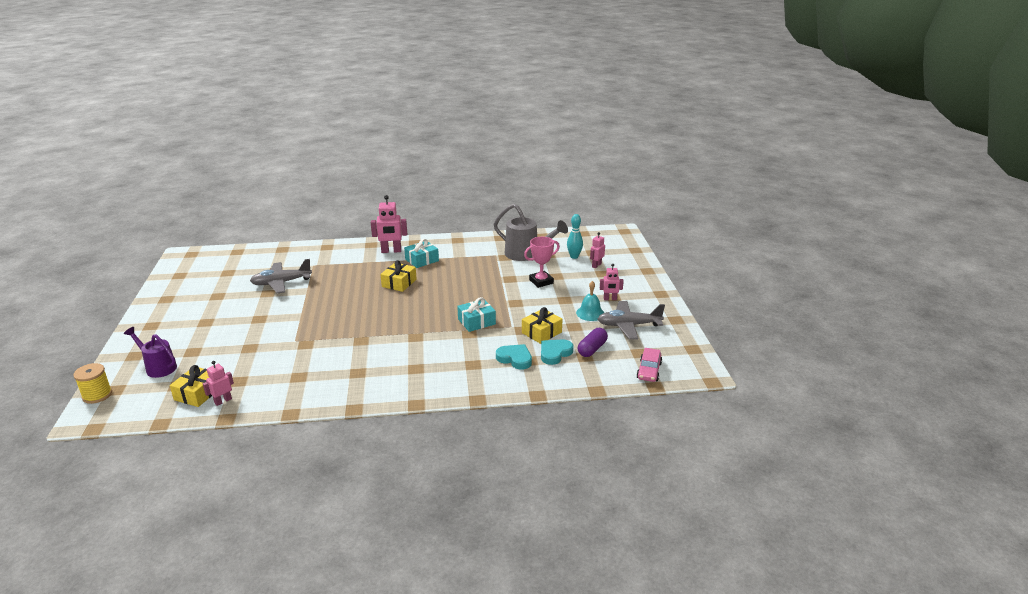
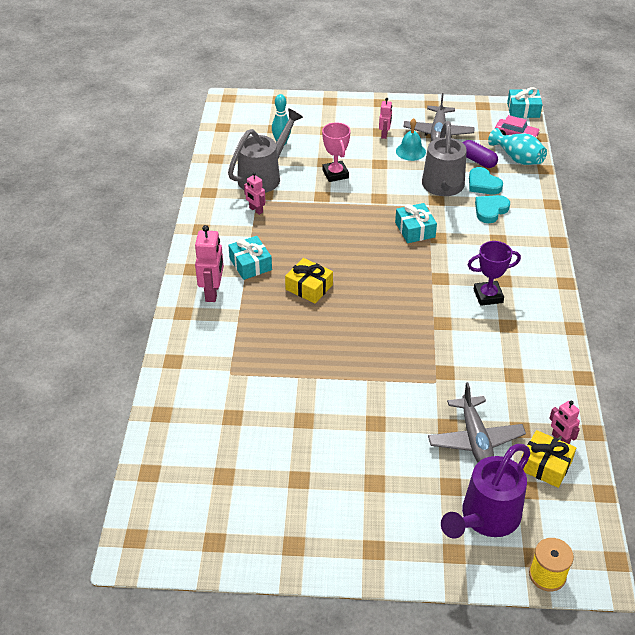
camera: 80 degrees left, 15 degrees up
purple watering can [124,327,177,378] -> purple watering can [441,444,531,539], size x1.54
grey plane [250,259,312,294] -> grey plane moved to [428,382,526,463]
yellow gift [522,307,562,344] -> grey watering can [422,121,467,196]
pink robot [590,232,605,268] -> pink robot moved to [244,172,265,215]
none -> purple trophy [468,241,521,306]
none -> turquoise vase [488,128,547,165]
none -> turquoise gift [507,87,543,118]

